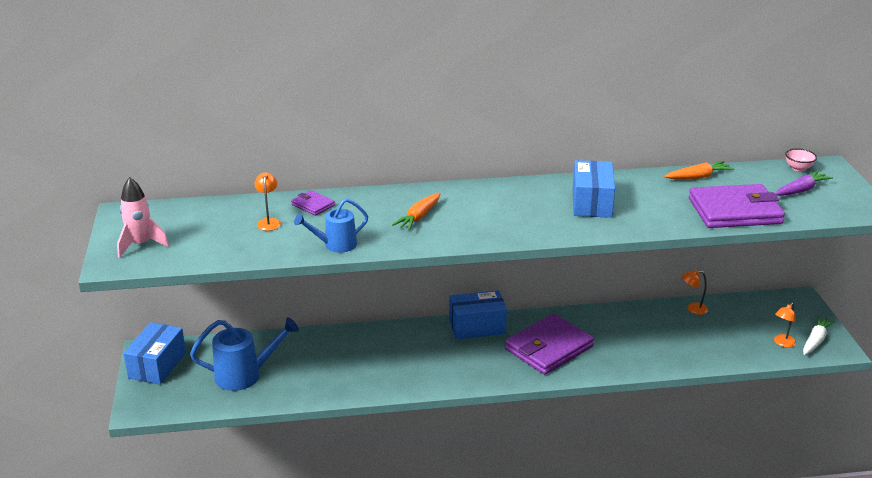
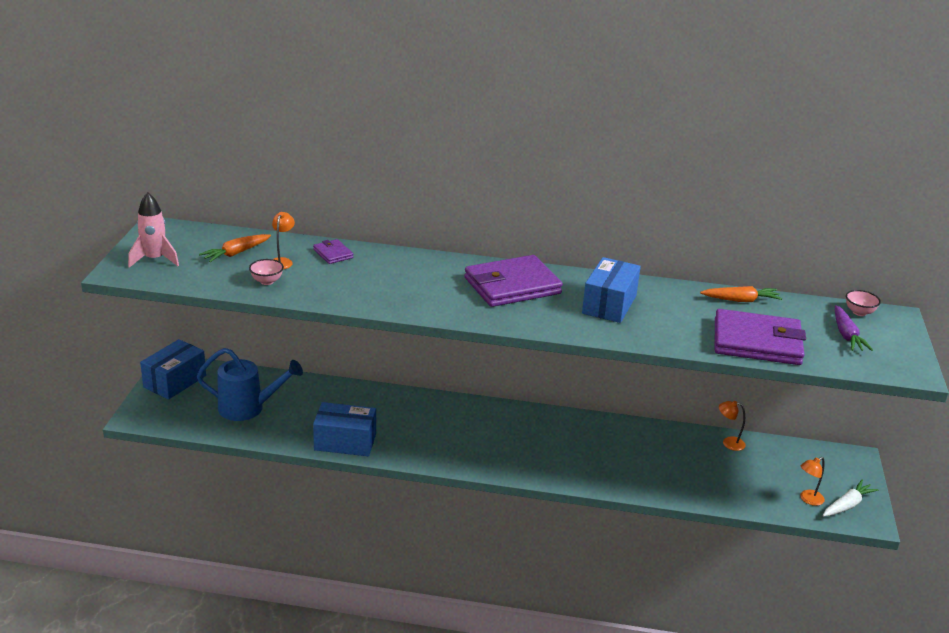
camera: 15 degrees right, 0 degrees up
blue watering can [294,198,368,253] -> none
orange carrot [392,193,441,230] -> orange carrot moved to [199,234,271,262]
blue box [449,290,507,339] -> blue box moved to [313,402,376,456]
purple wallet [505,314,594,375] -> purple wallet moved to [464,255,563,307]
purple carrot [775,171,833,196] -> purple carrot turned 105 degrees clockwise [835,305,873,351]
none -> pink bowl [249,259,284,285]

